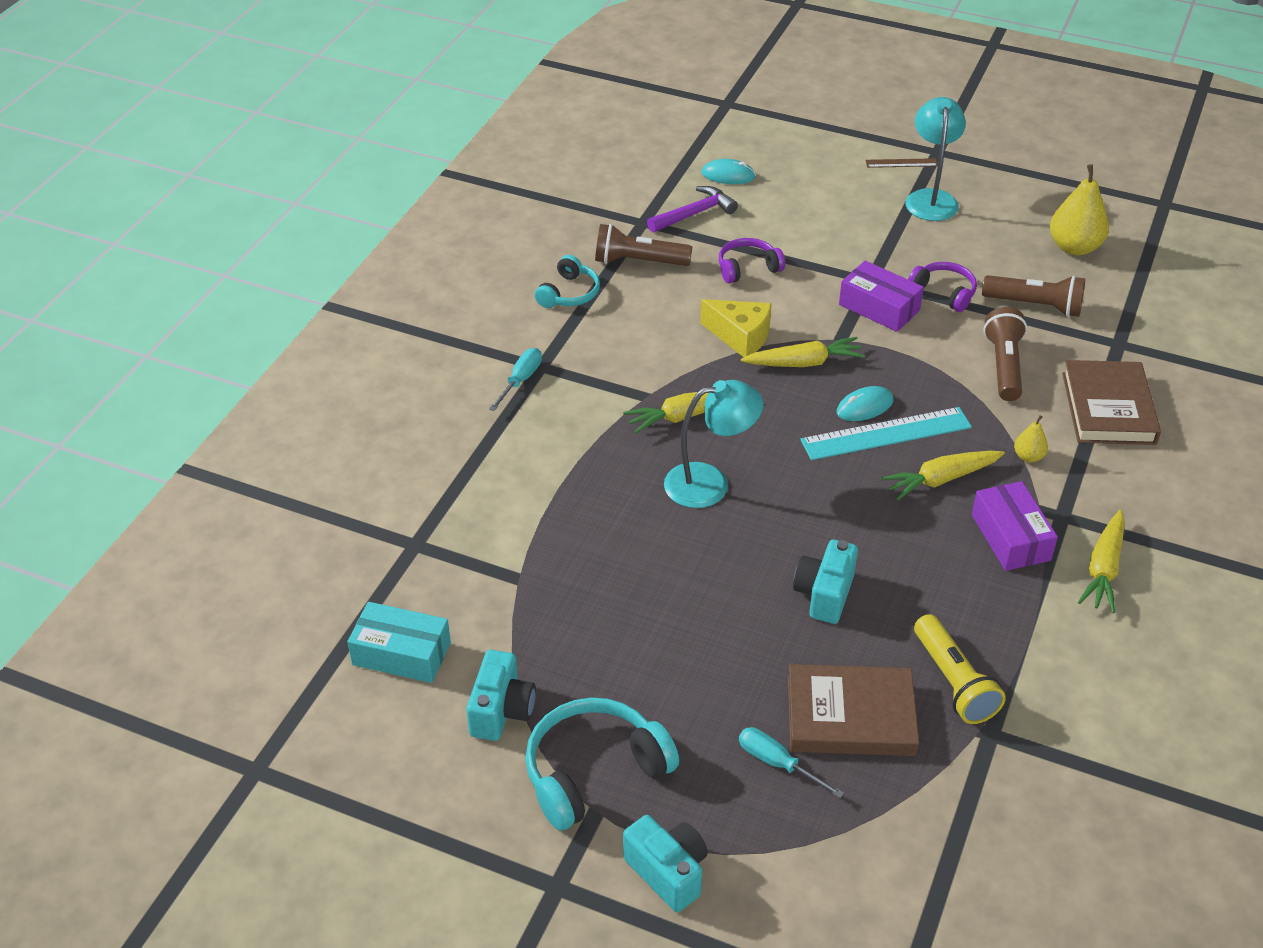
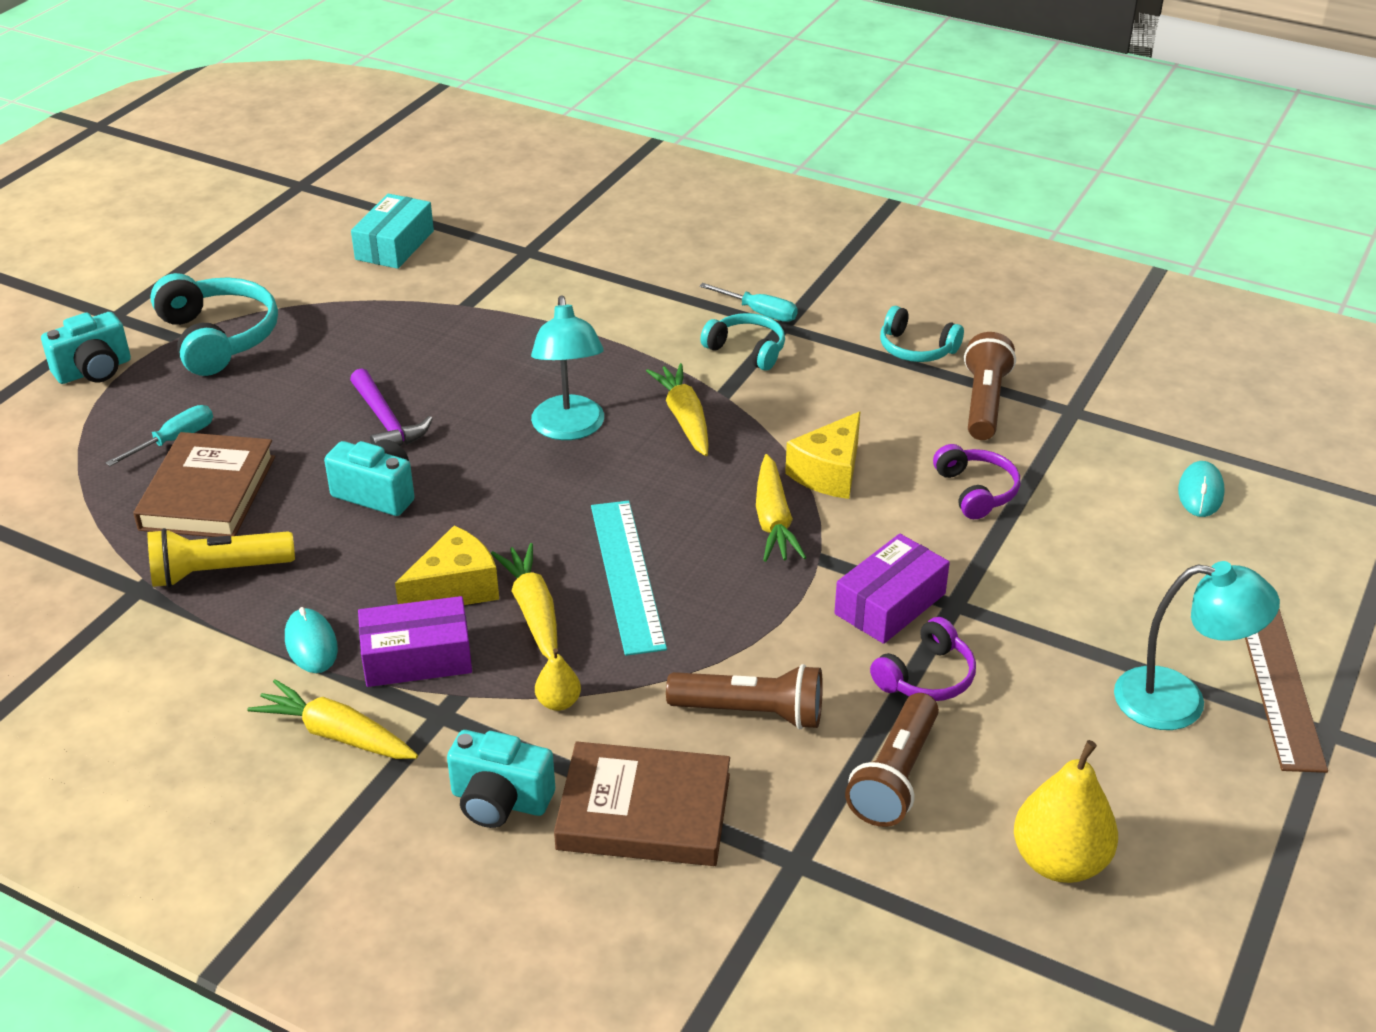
camera: 95 degrees right, 5 degrees down
turquoise camera [466,650,536,741] -> turquoise camera moved to [447,730,555,828]
purple hammer [647,186,738,233] -> purple hammer moved to [350,368,432,446]
turquoise mouse [836,386,893,421] -> turquoise mouse moved to [285,607,338,673]
brown ruler [865,158,938,168] -> brown ruler [1245,609,1328,773], size x2.00
none -> yellow cheese [395,525,499,605]
none -> turquoise headphones [700,313,785,371]

